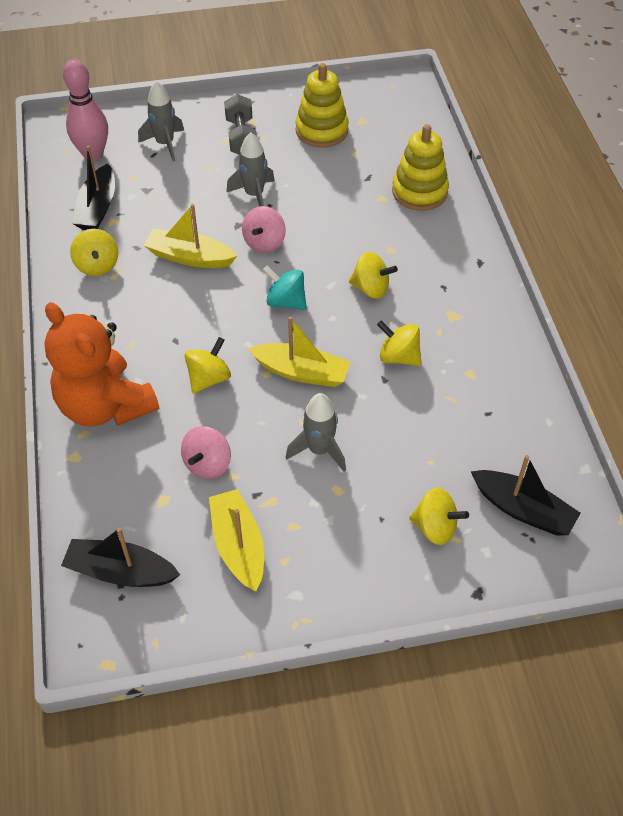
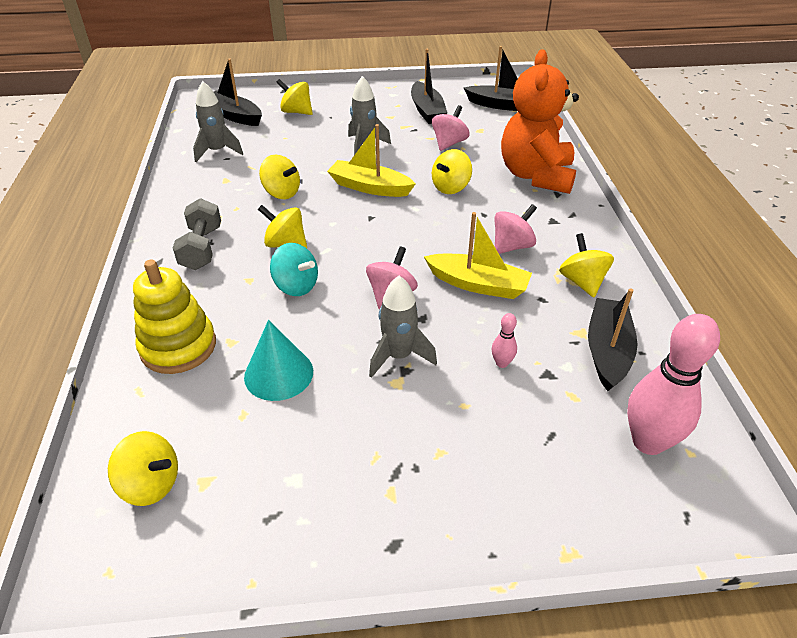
camera: 175 degrees left, 10 degrees down
orange teddy bear [44,302,159,427] -> orange teddy bear turned 135 degrees counterclockwise [501,49,579,194]
grey rocket [138,81,184,161] -> grey rocket moved to [193,81,243,162]
yellow boat [209,489,264,592] -> black boat [411,49,447,124]
grey dumbbell [224,94,257,155] -> grey dumbbell moved to [173,198,221,270]
turquoise spinning top [263,266,307,310] -> turquoise spinning top moved to [270,243,318,296]
yellow stacking toy [295,63,349,148] -> none
none -> yellow spinning top [108,431,178,506]
none -> turquoise cone [244,320,313,401]
none -> pink bowling pin [492,313,517,368]
none -> pink spinning top [495,204,537,254]

